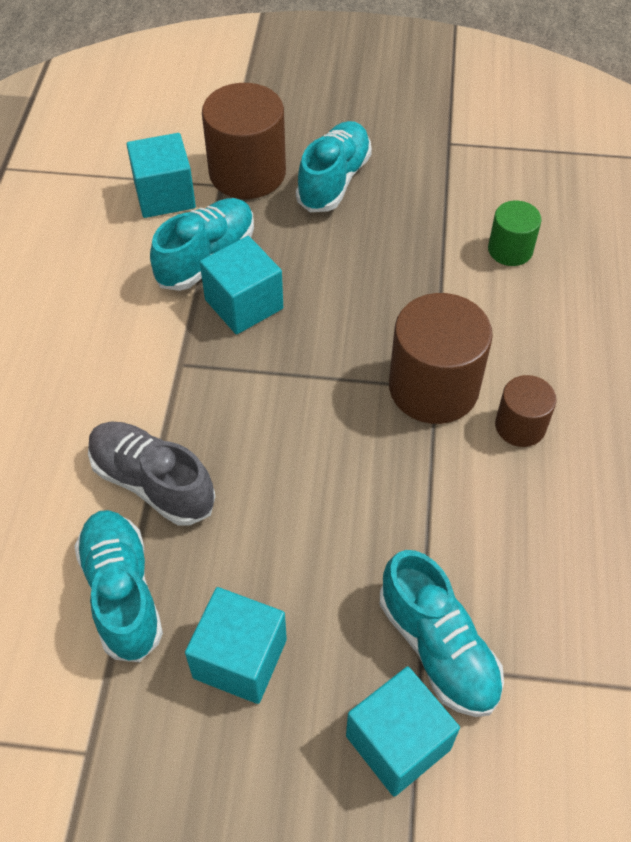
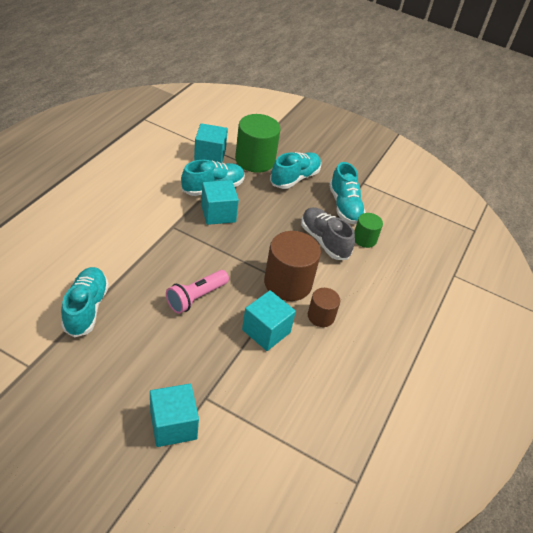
camera: 15 degrees right, 10 degrees down
grey shoe [88,422,215,526] -> grey shoe moved to [301,207,355,260]
turquoise cube [185,587,287,704] -> turquoise cube moved to [242,290,296,351]
brown cylinder [202,83,286,199] -> green cylinder [235,114,281,173]
turquoise shoe [380,550,504,717] -> turquoise shoe moved to [329,162,366,224]
none -> pink flashlight [166,270,229,314]

